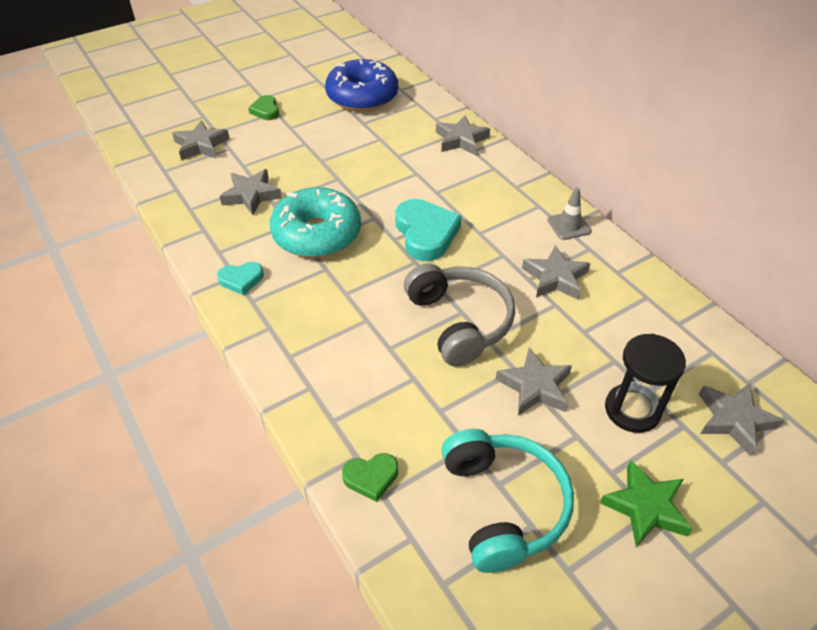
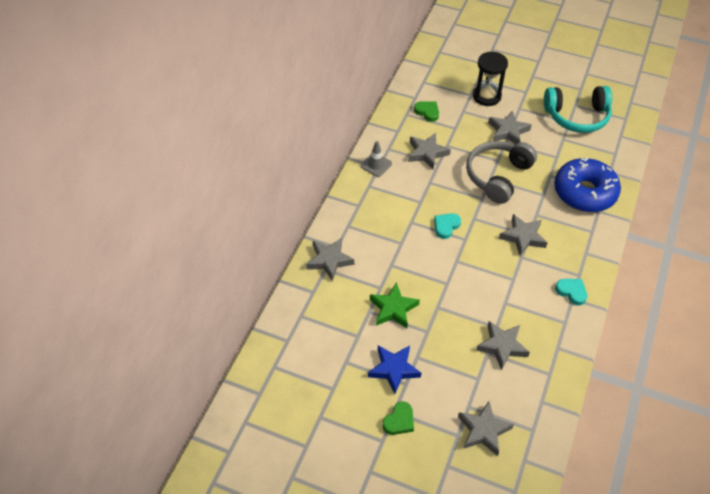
camera: 125 degrees left, 5 degrees up
turquoise donut [270,187,361,258] -> none
blue donut [325,59,398,112] -> blue donut moved to [554,157,621,212]
green heart [342,453,398,502] -> green heart moved to [414,101,439,122]
turquoise heart [395,199,462,261] -> turquoise heart [434,213,461,239], size x0.55
turquoise headphones [441,429,574,573] -> turquoise headphones turned 135 degrees counterclockwise [544,86,612,133]
green star [600,460,692,547] -> green star moved to [370,282,420,328]
grey star [699,383,784,457] -> grey star moved to [499,214,548,256]
none -> blue star [368,346,421,394]

